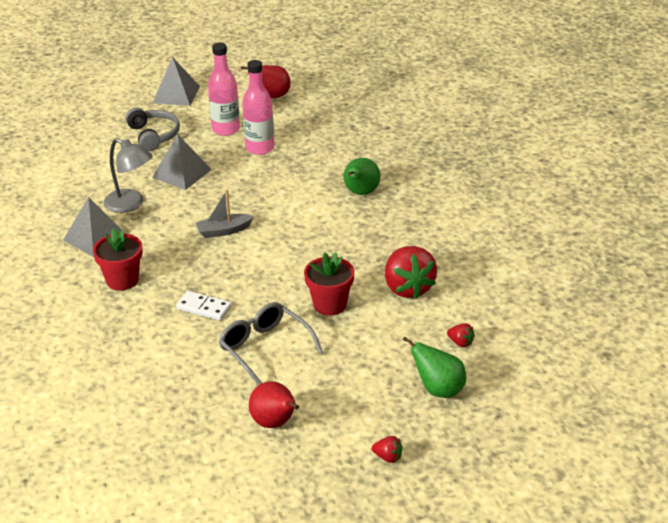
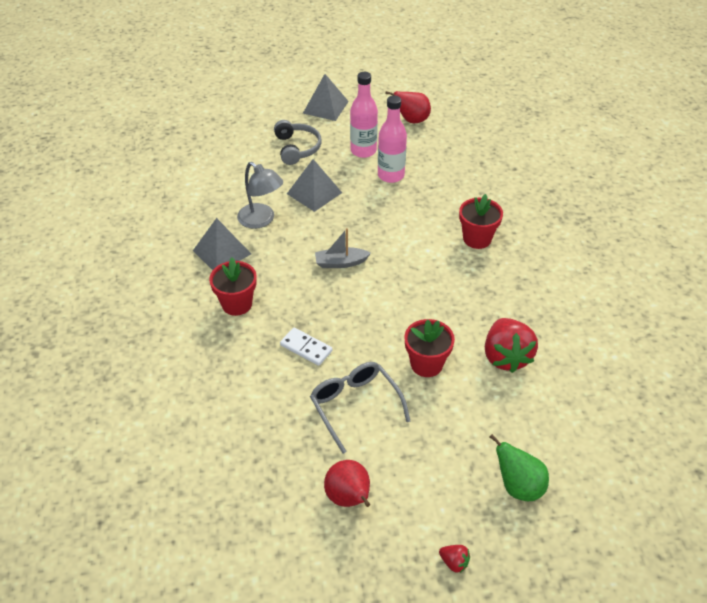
camera: 10 degrees right, 10 degrees up
green pear [344,158,380,195] -> red flower pot [459,194,503,249]
red strawberry [447,323,475,347] -> none

